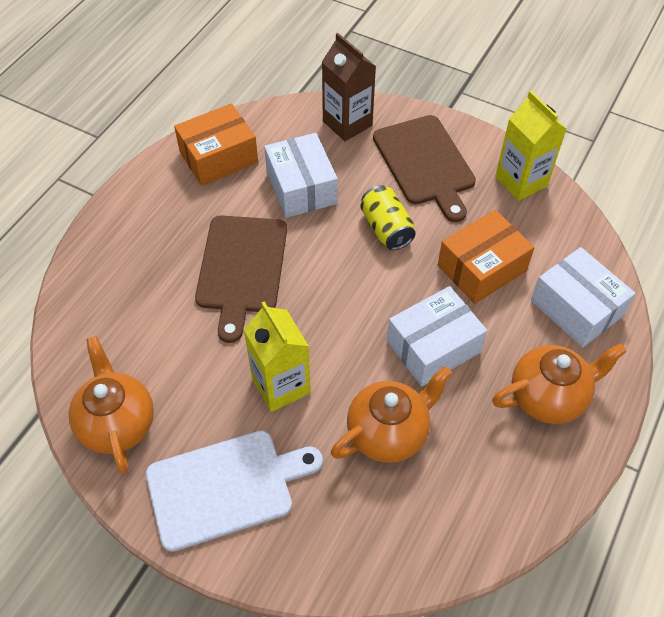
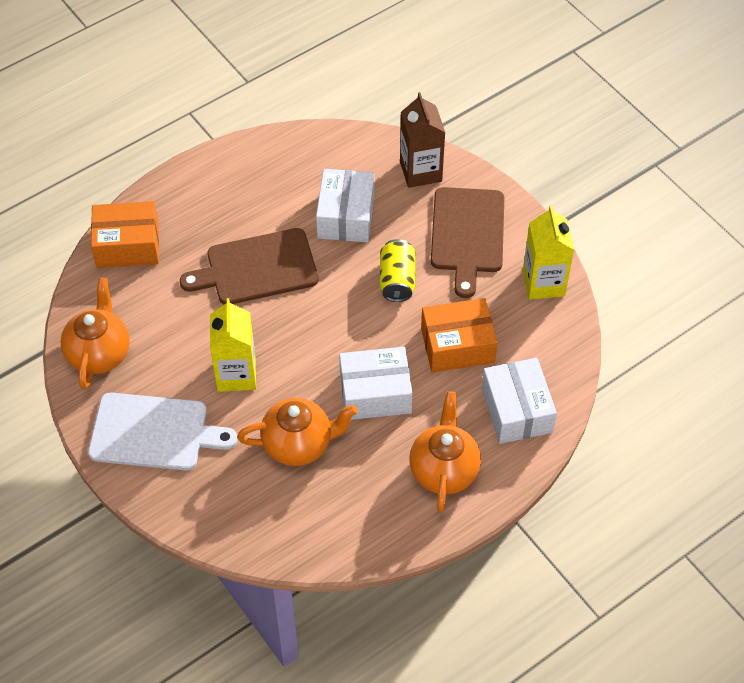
camera: 25 degrees right, 0 degrees up
orange box [174,103,258,186] -> orange box moved to [91,201,159,268]
brown cutting board [195,215,287,343] -> brown cutting board turned 45 degrees clockwise [180,228,319,305]
orange teapot [492,343,627,424] -> orange teapot turned 90 degrees counterclockwise [409,391,481,512]

